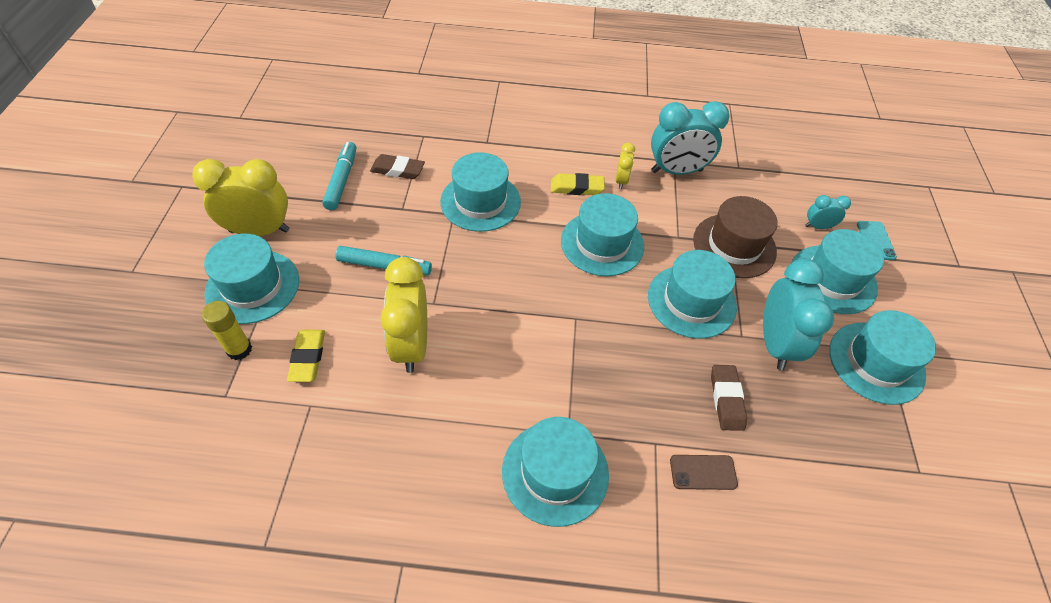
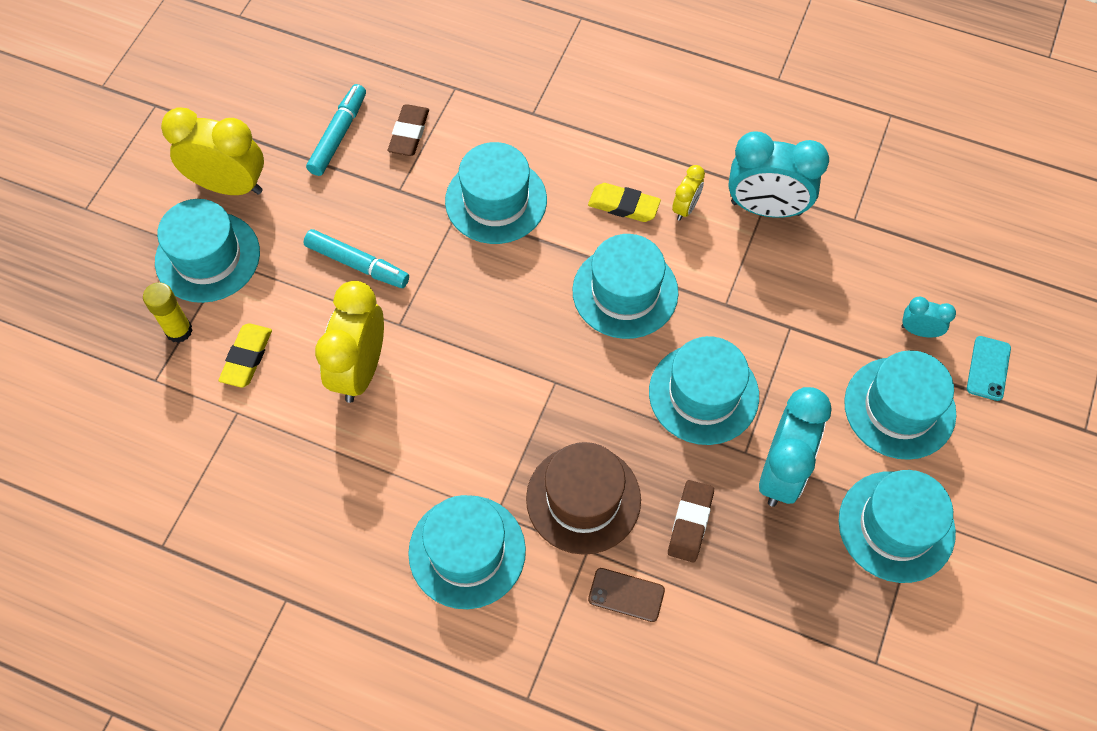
camera: 20 degrees right, 10 degrees up
brown eraser [370,154,425,179] -> brown eraser turned 75 degrees clockwise [388,104,429,156]
brown hat [693,196,778,278] -> brown hat moved to [526,442,641,555]

